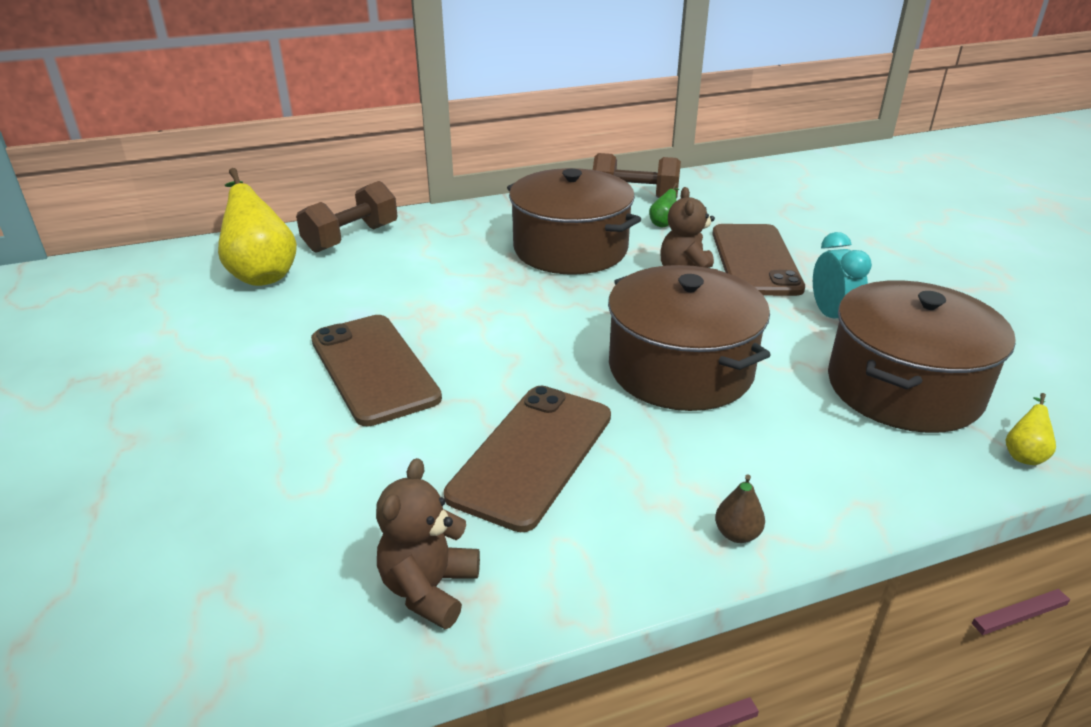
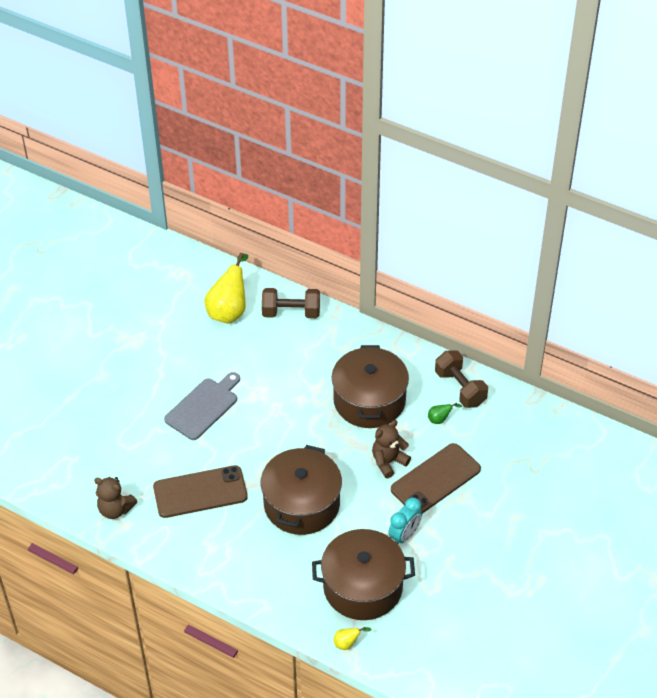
camera: 50 degrees right, 15 degrees up
brown phone [311,315,442,426] -> grey cutting board [164,372,240,440]
brown teddy bear [376,458,480,629] -> brown teddy bear turned 135 degrees counterclockwise [94,477,137,519]
brown pear [715,474,765,543] -> none

